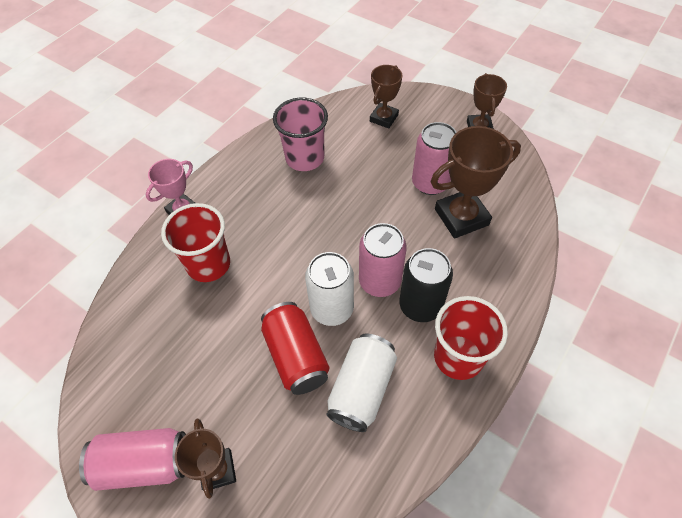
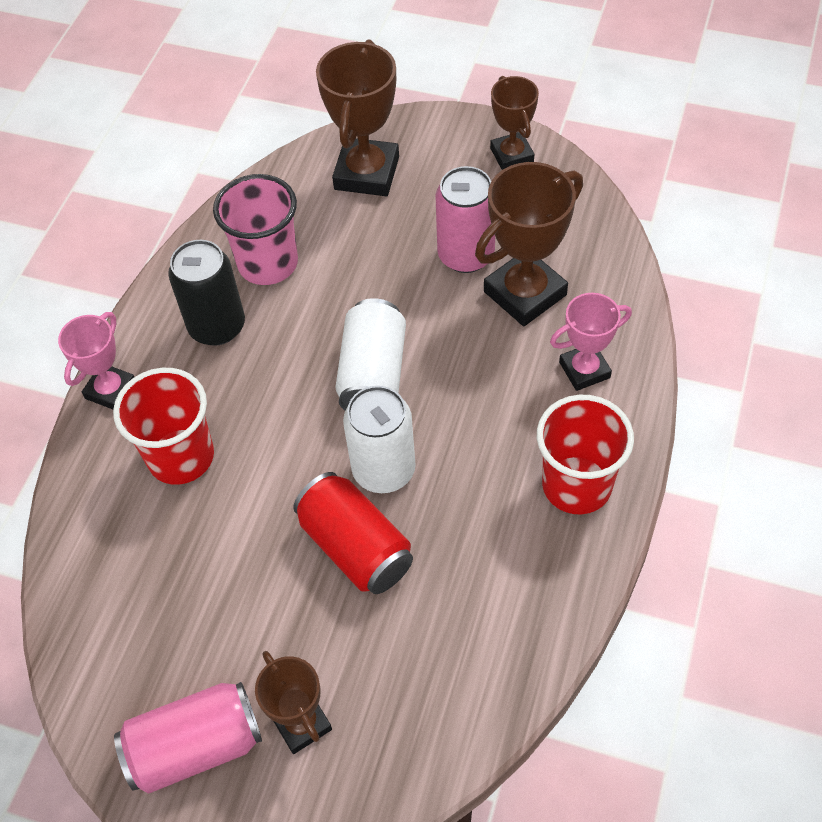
camera: 15 degrees left, 0 degrees up
white can [326,334,397,432] -> white can moved to [335,298,406,411]
pink can [359,223,407,297] -> none
brown trophy [370,65,402,129] -> brown trophy [316,39,399,196], size x1.62
black can [399,248,453,322] -> black can moved to [168,240,245,346]
none -> pink trophy [550,293,632,391]

